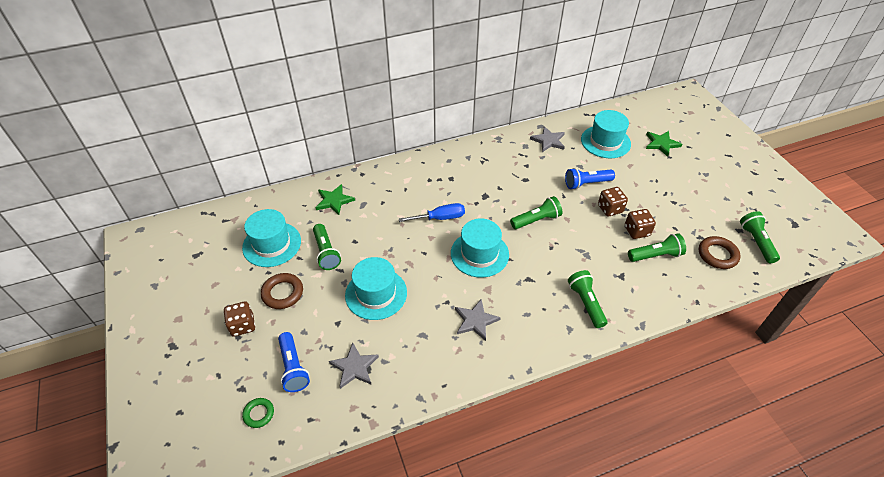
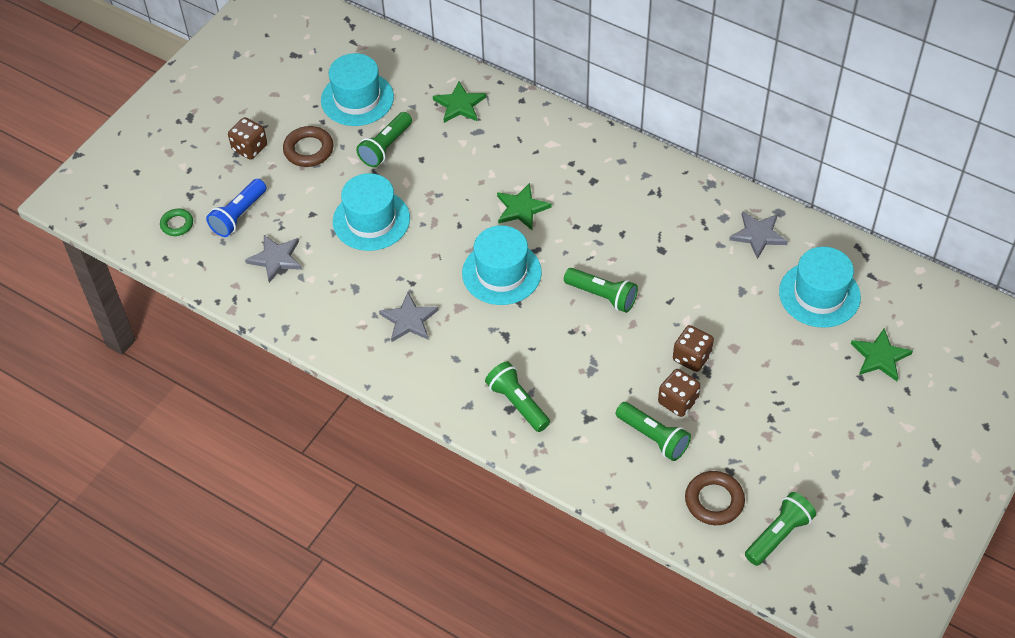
camera: 55 degrees right, 5 degrees up
blue screwdriver [399,203,465,222] -> green star [497,183,551,230]
blue flashlight [565,168,615,190] -> none
green flashlight [568,270,607,328] -> green flashlight turned 75 degrees counterclockwise [485,361,550,432]

